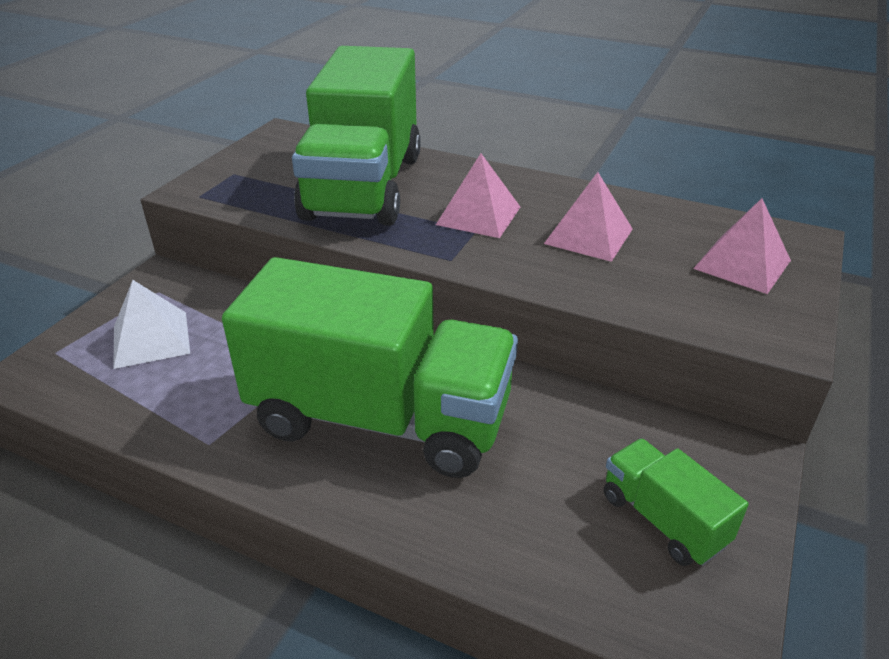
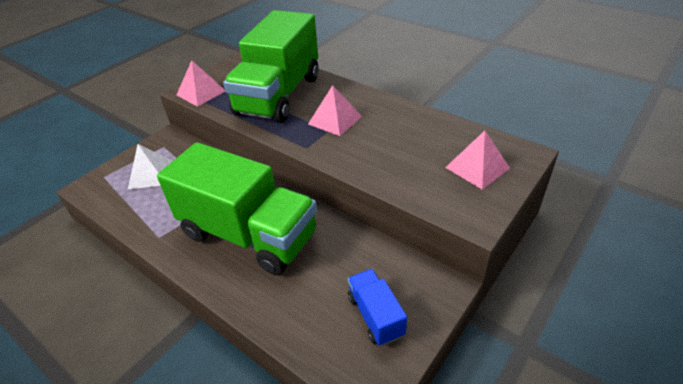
camera: 15 degrees right, 5 degrees up
pink pyramid [544,172,633,262] -> pink pyramid moved to [177,60,225,107]
green truck [604,439,749,566] -> blue truck [348,269,407,346]

